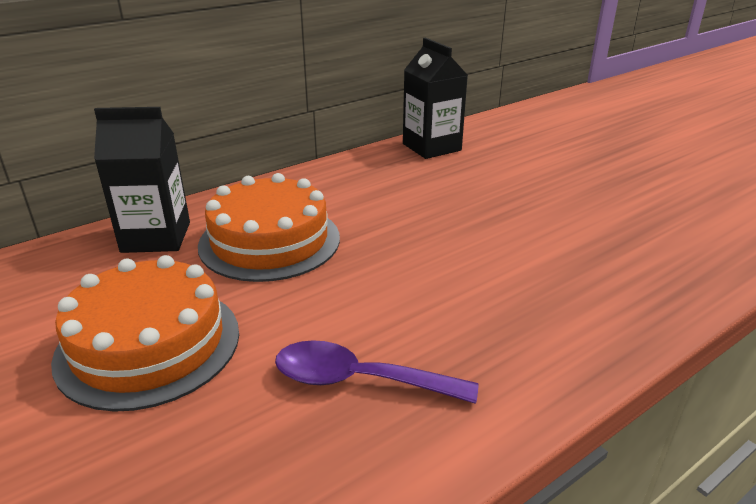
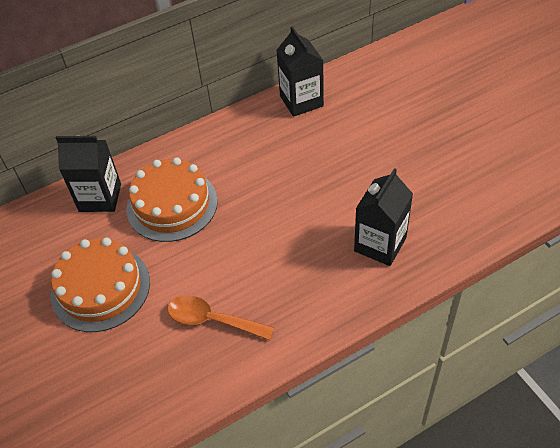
camera: 10 degrees right, 20 degrees up
purple spoon [275,340,479,404] -> orange spoon [167,295,275,340]
none -> black carton [354,168,413,266]

